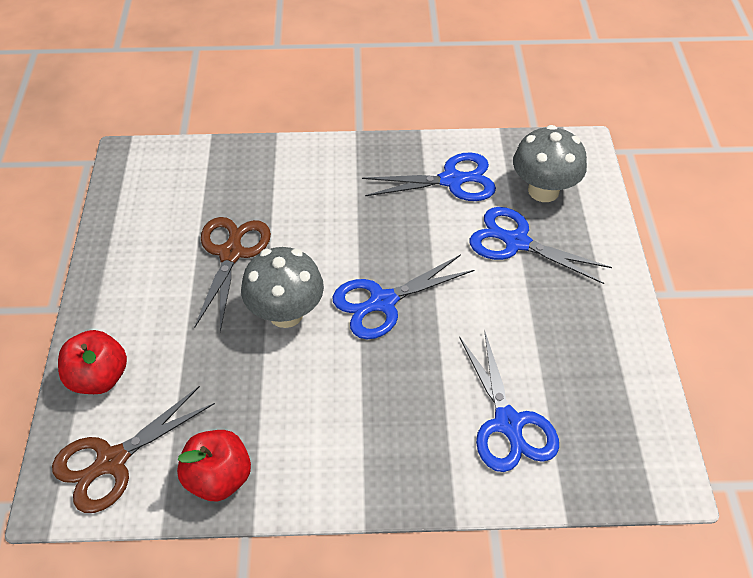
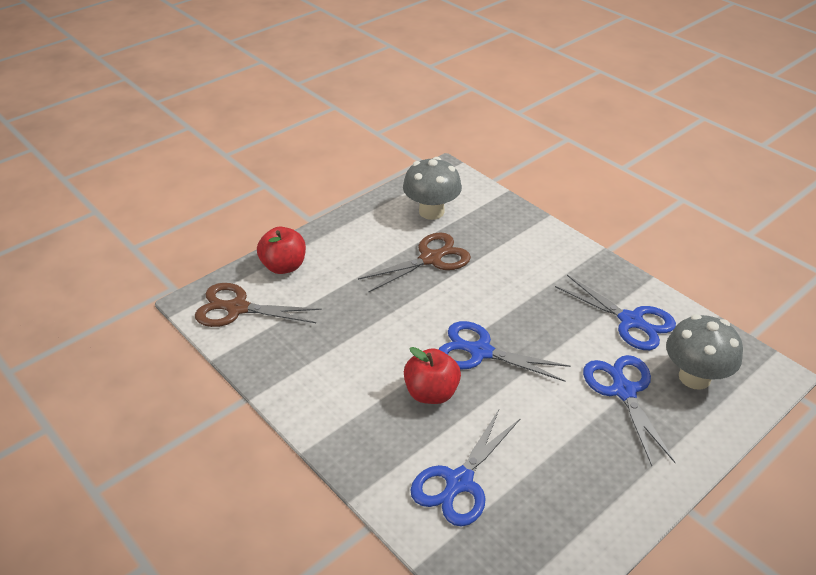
camera: 50 degrees right, 10 degrees down
red apple [177,430,251,501] -> red apple moved to [404,347,461,404]
grey mushroom [241,247,324,328] -> grey mushroom moved to [403,157,462,220]

